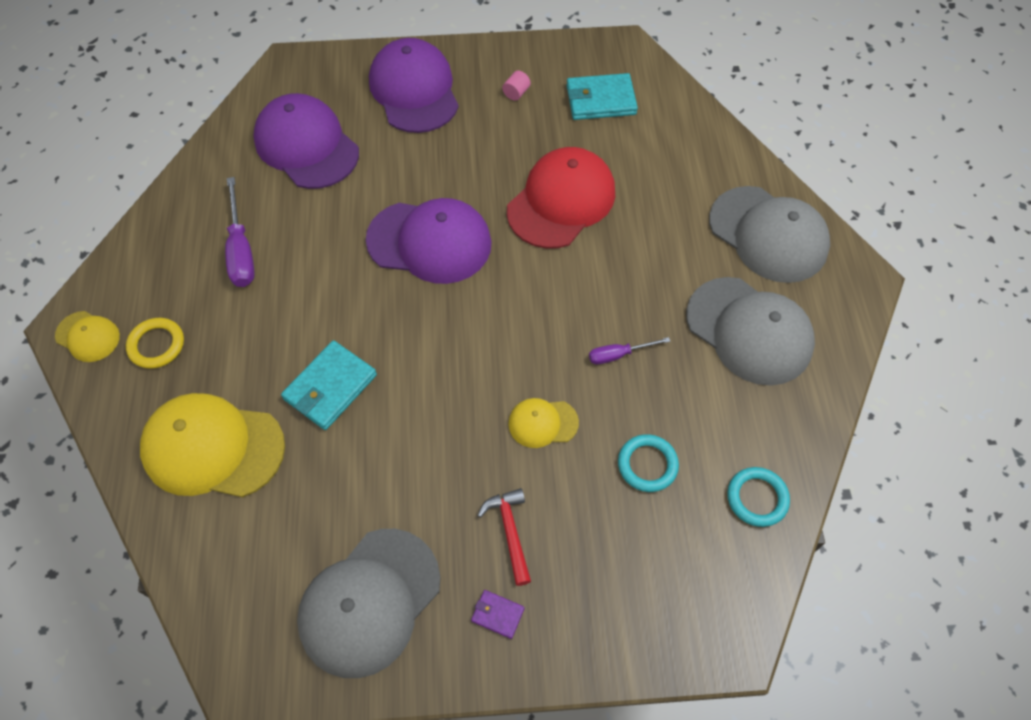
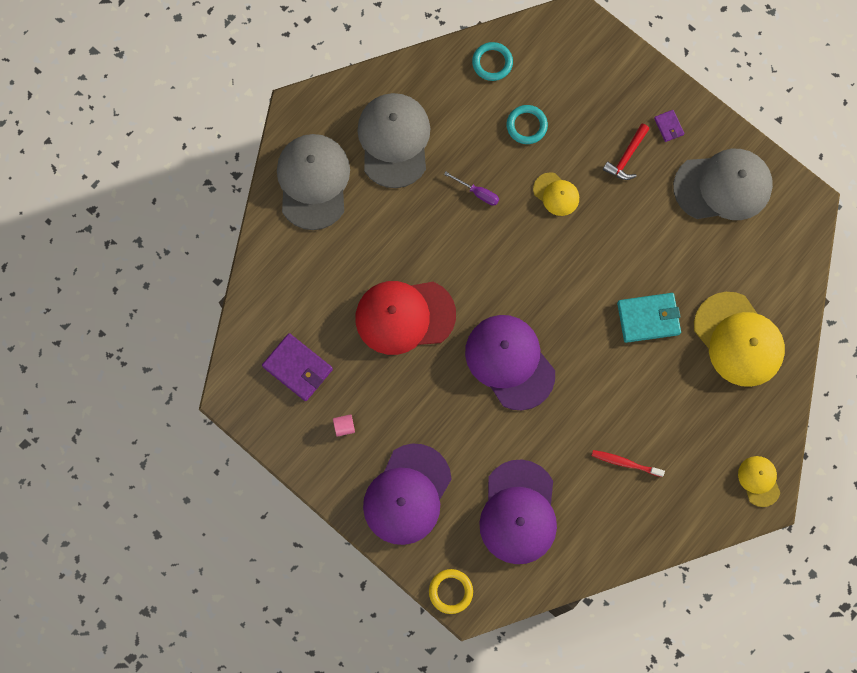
camera: 135 degrees left, 15 degrees up
yellow ring [126,318,184,369] -> yellow ring moved to [429,569,473,614]
purple screwdriver [225,177,255,287] -> red toothbrush [592,450,665,477]
turquoise wallet [567,73,638,120] -> purple wallet [262,333,333,401]

